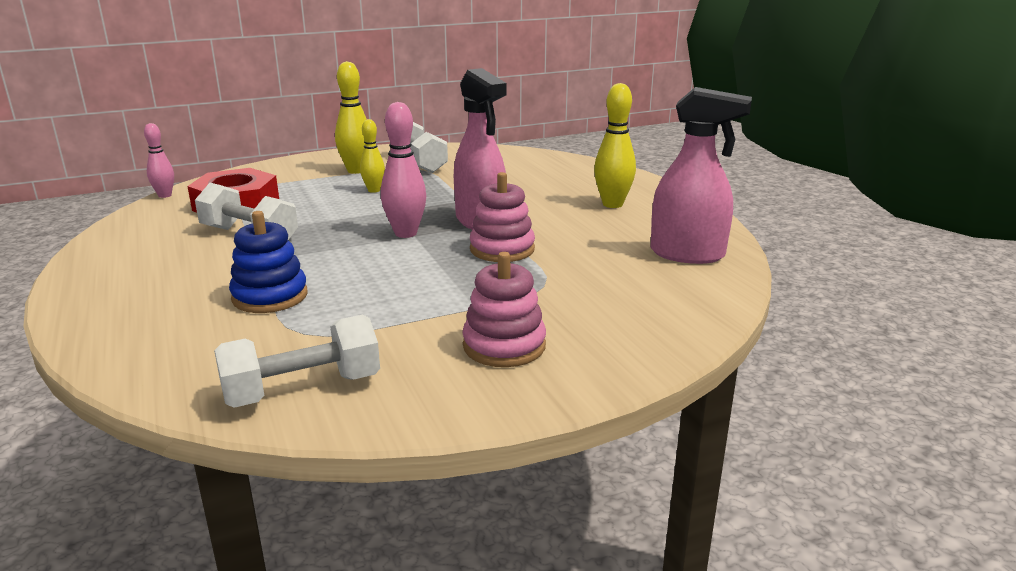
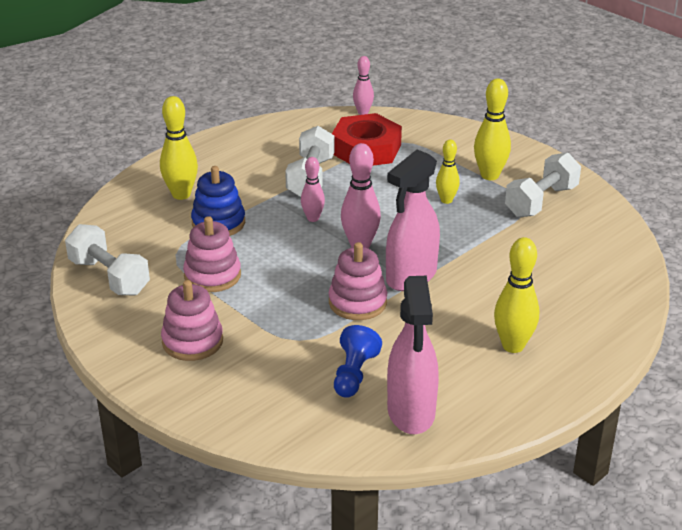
camera: 70 degrees right, 10 degrees up
none -> yellow bowling pin [160,96,198,200]
none -> pink stacking toy [183,216,241,292]
none -> pink bowling pin [301,157,325,222]
none -> blue pawn [334,325,382,398]

